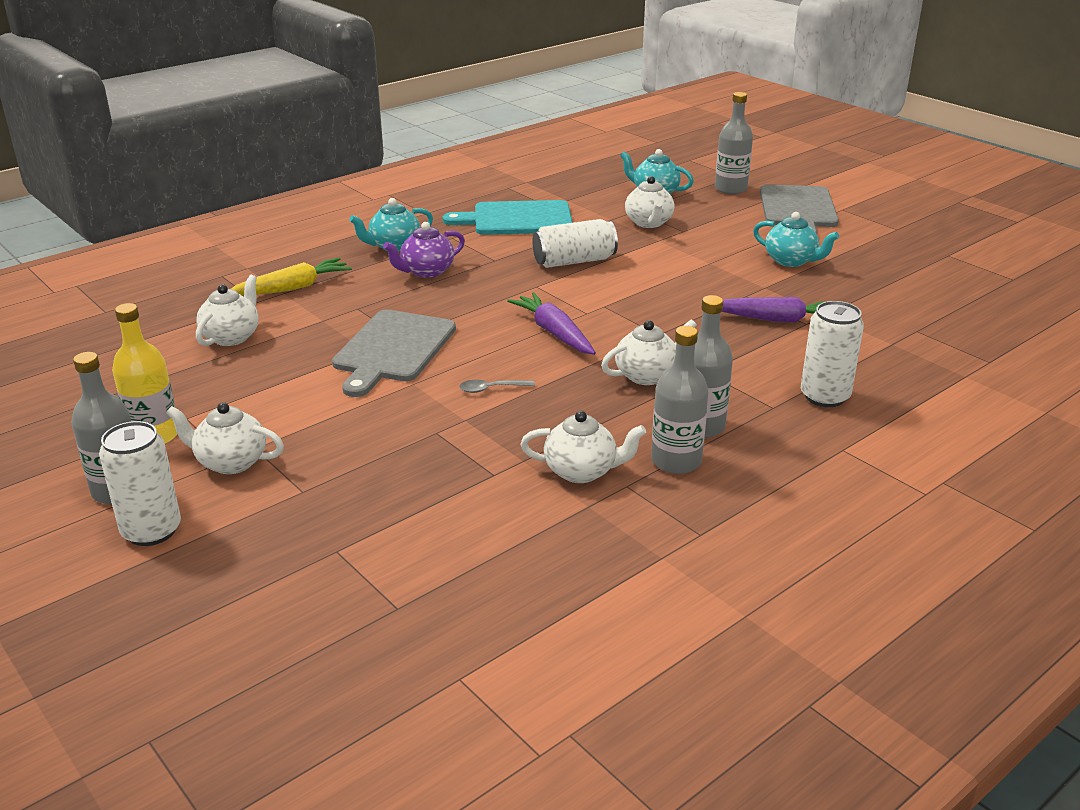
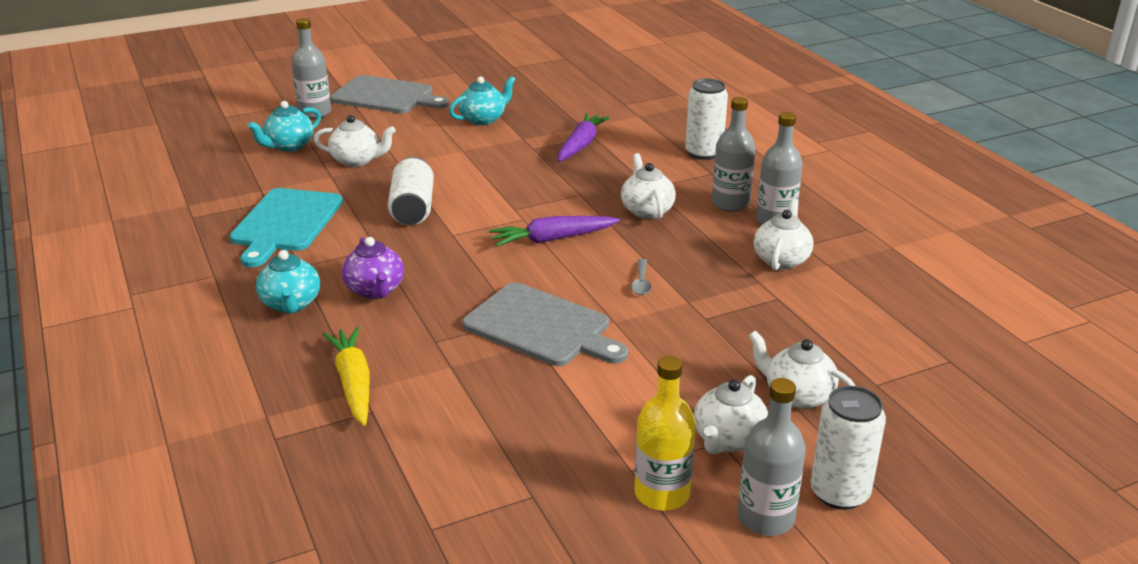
camera: 75 degrees left, 0 degrees up
white teapot [196,275,259,346] -> white teapot moved to [749,331,856,409]

